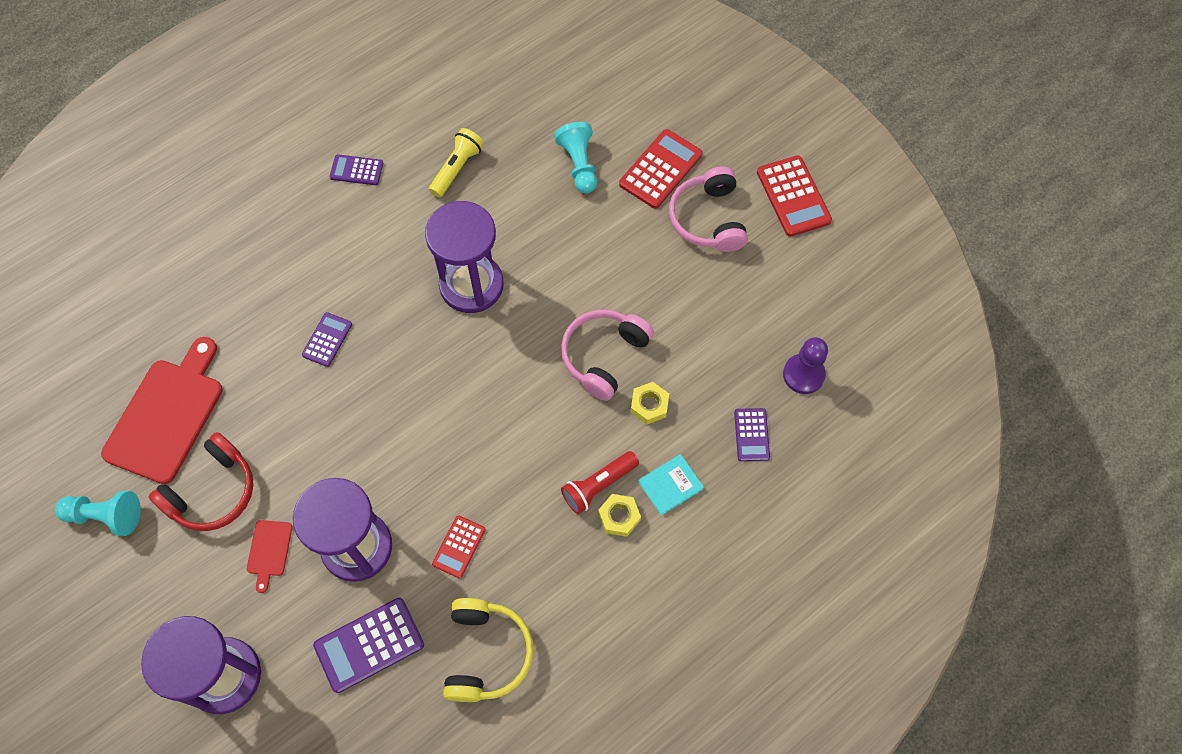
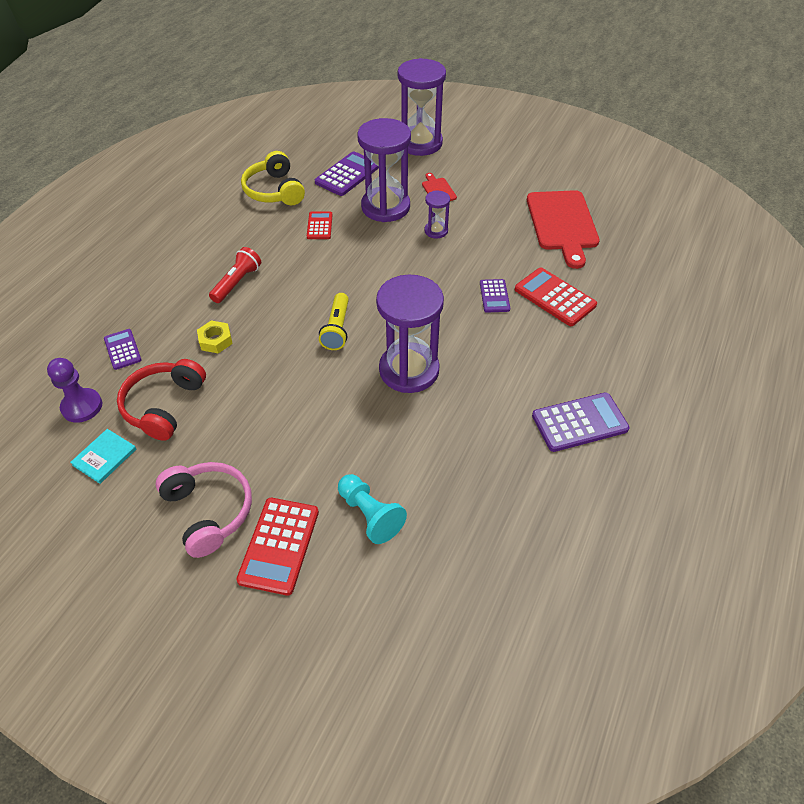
camera: 155 degrees right, 15 degrees down
turquoise pawn [55,491,140,536] -> none
red headphones [149,432,253,531] -> red headphones moved to [117,359,206,441]
purple calculator [330,154,383,185] -> purple calculator [532,392,630,452], size x1.67
yellow flashlight [429,128,484,198] -> yellow flashlight moved to [319,293,349,350]
pink headphones [561,309,654,401] -> none
yellow nut [598,494,641,537] -> none
turquoise book [638,454,704,516] -> turquoise book moved to [70,429,136,484]
red calculator [757,155,832,237] -> red calculator moved to [515,268,597,326]
none -> purple hourglass [424,191,450,239]

